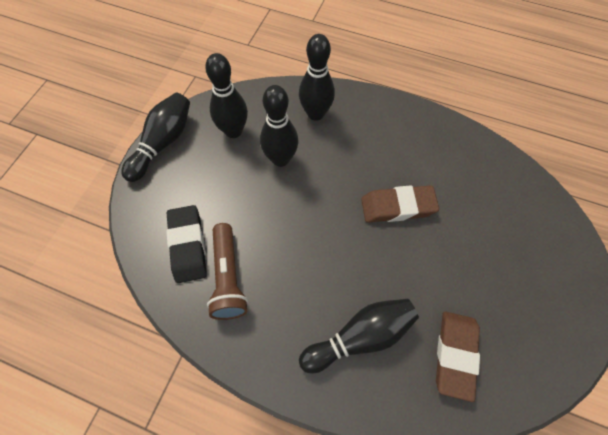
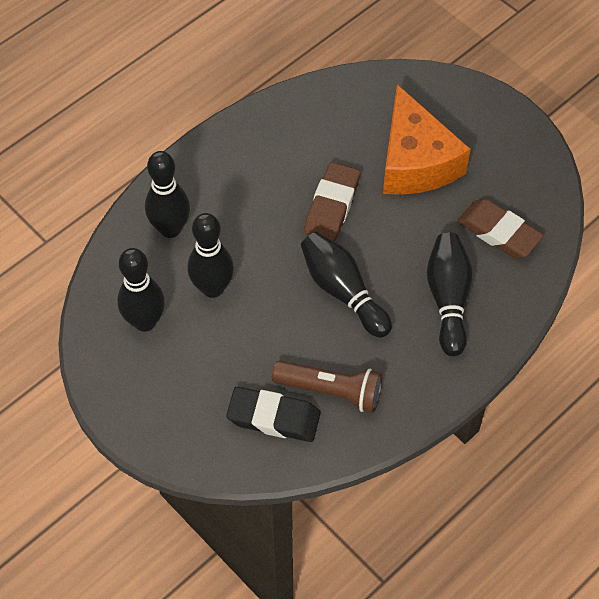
camera: 65 degrees left, 5 degrees down
black bowling pin [121,92,190,182] -> black bowling pin moved to [301,232,392,338]
none -> orange cheese [383,84,471,195]

